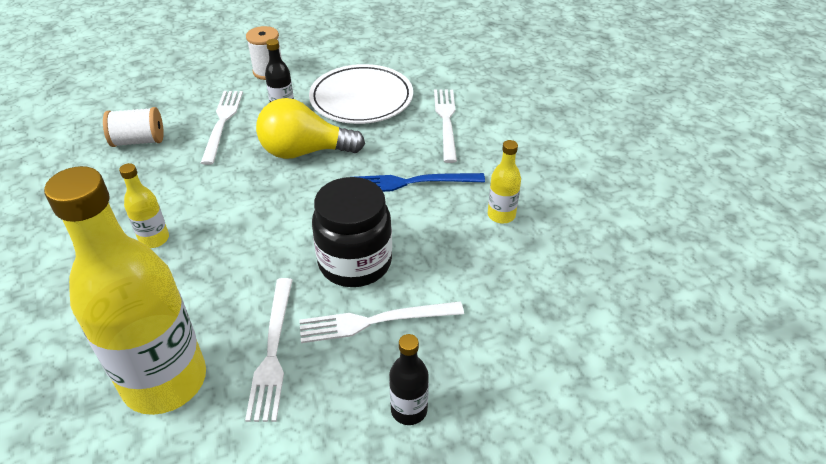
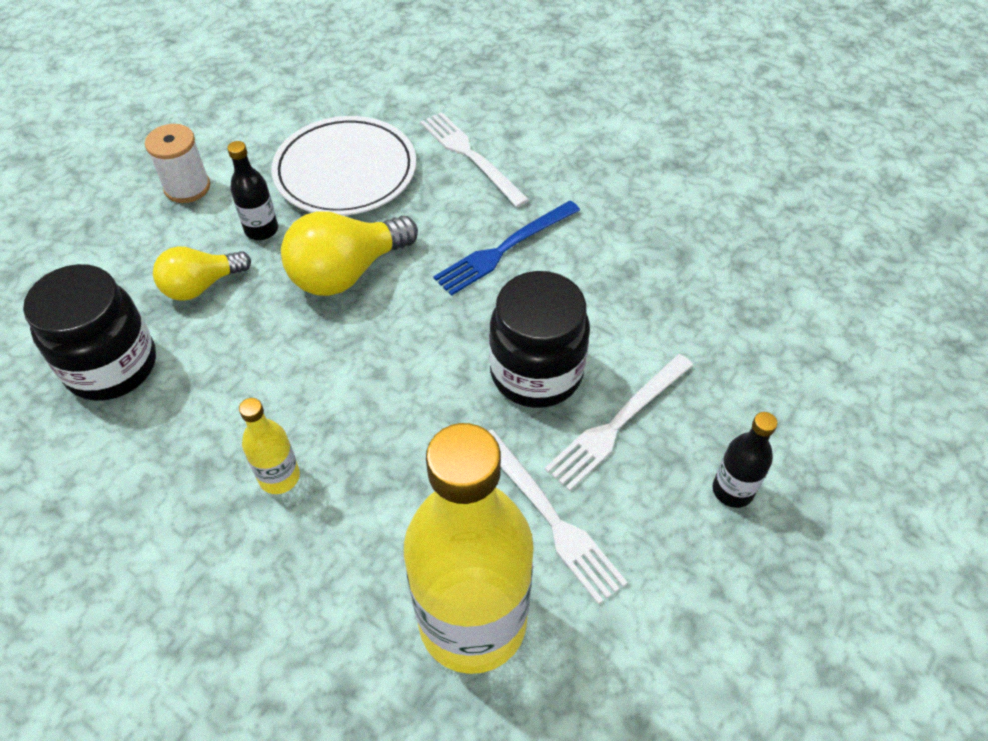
camera: 35 degrees left, 10 degrees up
white spool [103,107,164,147] -> black jar [23,264,156,401]
white fork [201,91,243,165] -> yellow light bulb [153,246,251,301]
yellow bottle [488,140,521,224] -> none

